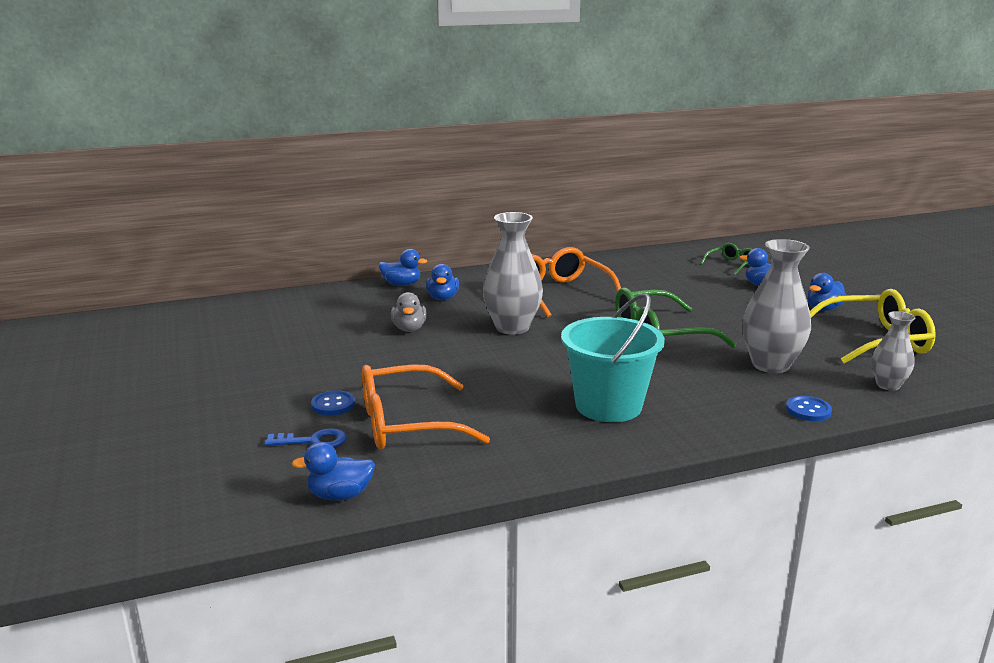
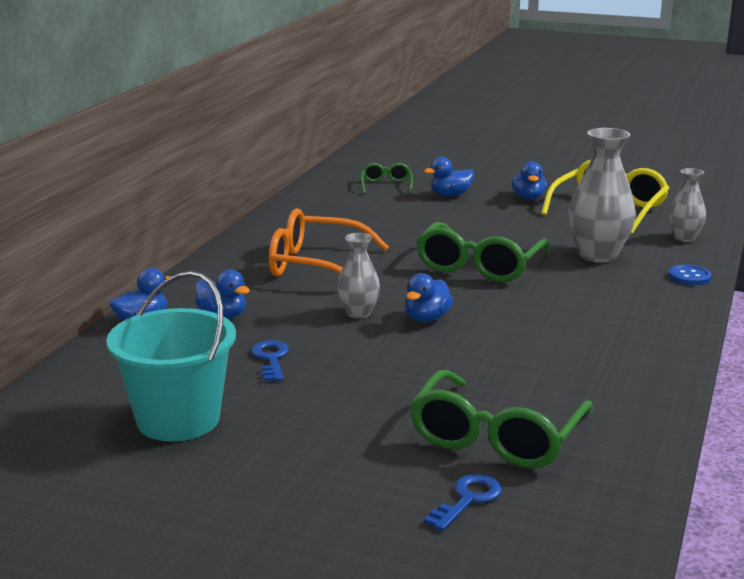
camera: 50 degrees left, 0 degrees up
blue duck [292,442,375,501] -> blue duck moved to [405,273,453,322]
blue button [311,390,355,416] -> none
orange glasses [362,364,490,449] -> green glasses [410,370,593,469]
grey duck [391,292,427,332] -> blue key [251,340,289,381]
grey vase [483,212,543,335] -> grey vase [337,233,380,319], size x0.58
turquoise bucket [561,293,665,422] -> turquoise bucket moved to [106,271,236,441]

